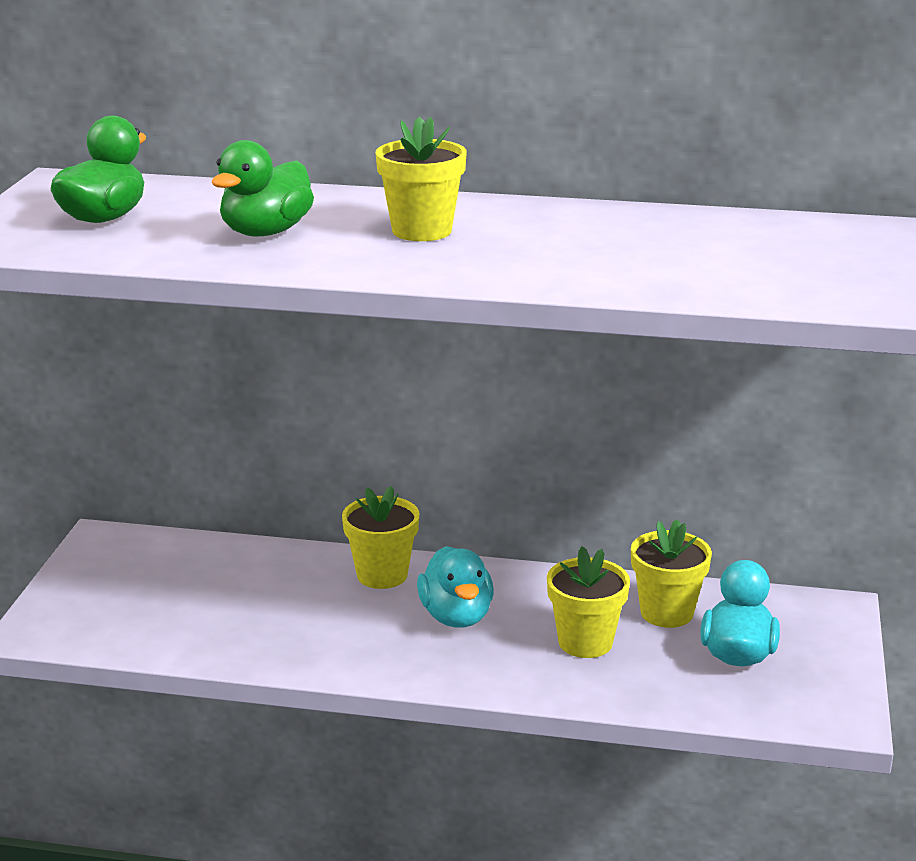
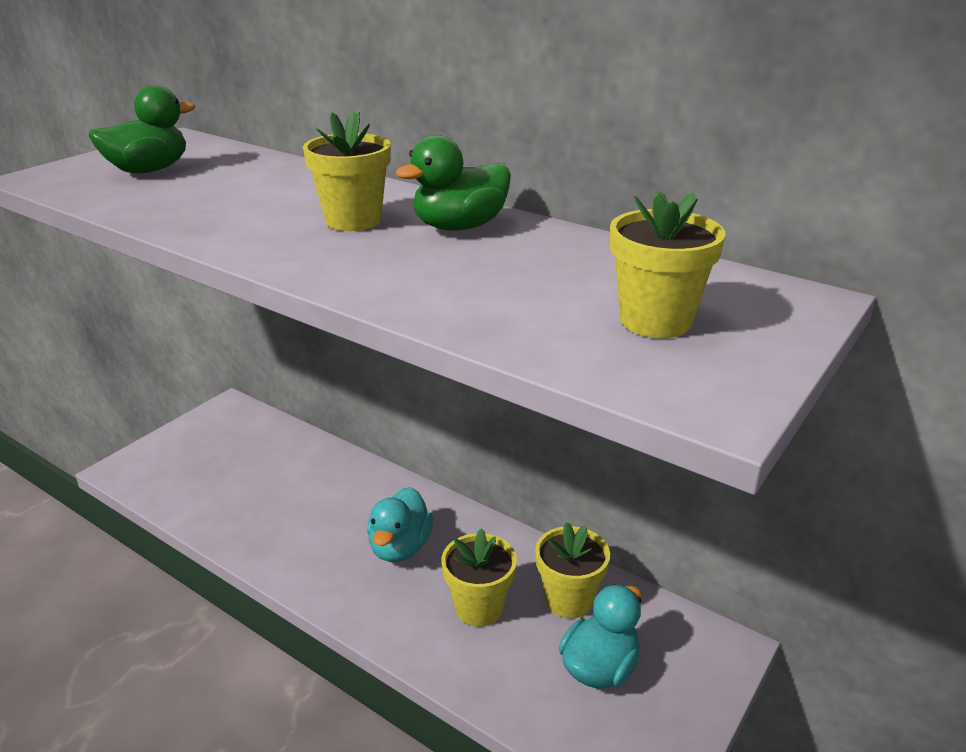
camera: 25 degrees right, 5 degrees up
green duck [212,140,314,236] -> green duck moved to [395,135,511,231]
yellow flower pot [342,486,419,589] -> yellow flower pot moved to [610,191,725,338]

